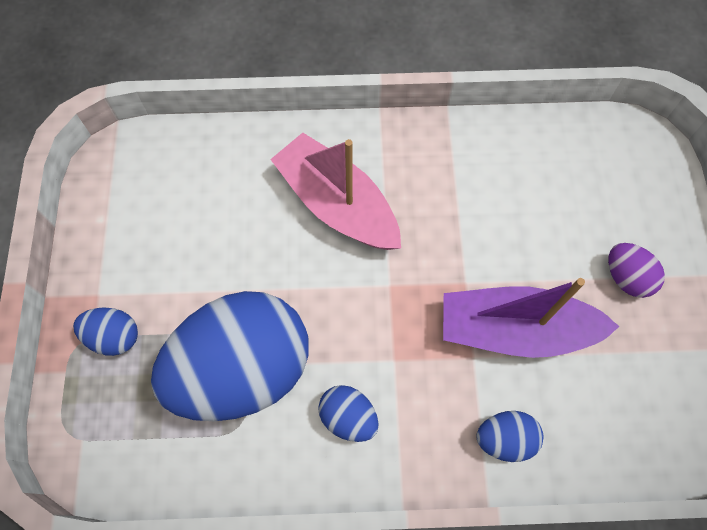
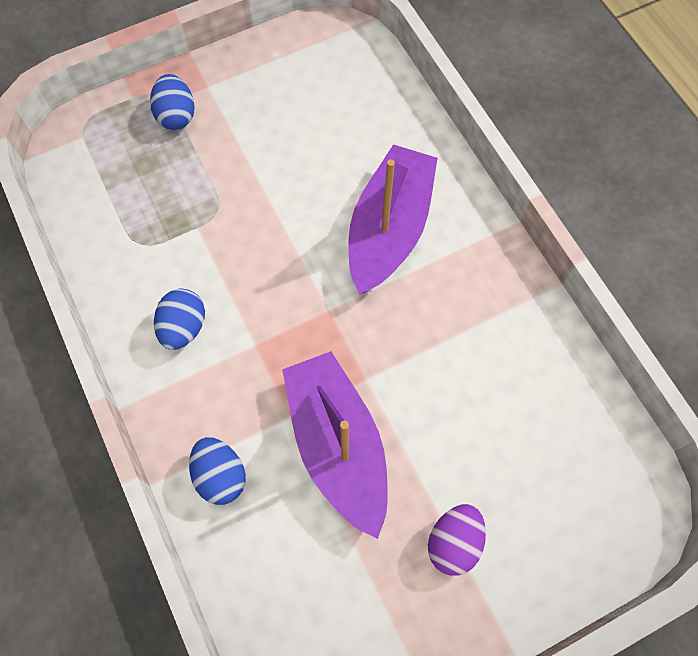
camera: 65 degrees right, 0 degrees up
blue egg [151,291,309,421] -> none
pink boat [270,133,401,250] -> purple boat [349,144,438,294]

